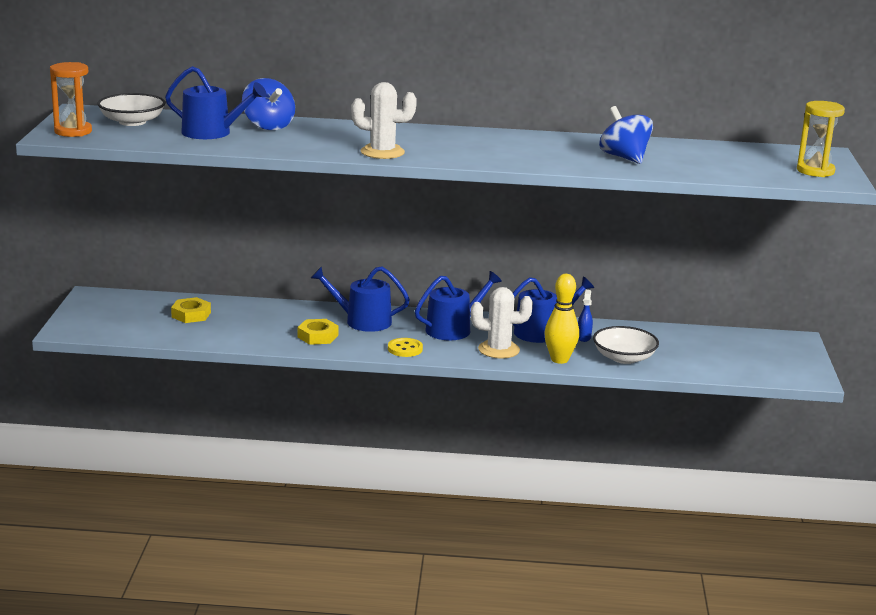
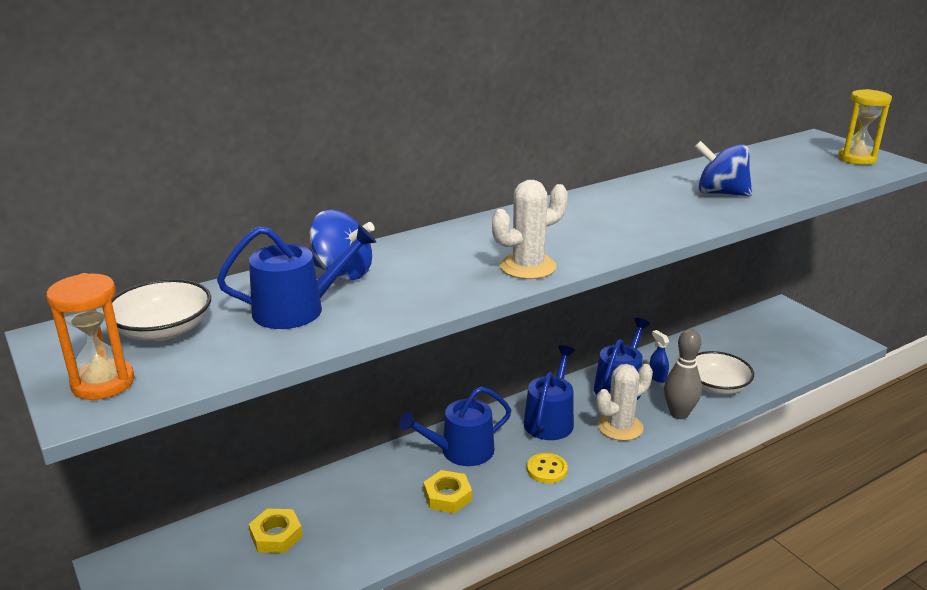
camera: 35 degrees left, 5 degrees up
yellow bowling pin [544,274,579,364] -> grey bowling pin [664,329,702,419]

